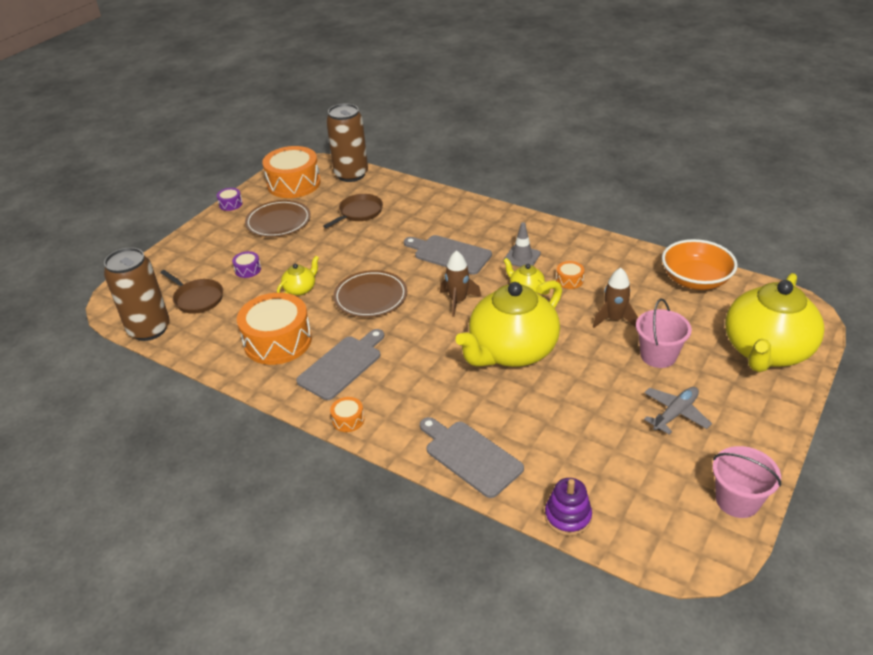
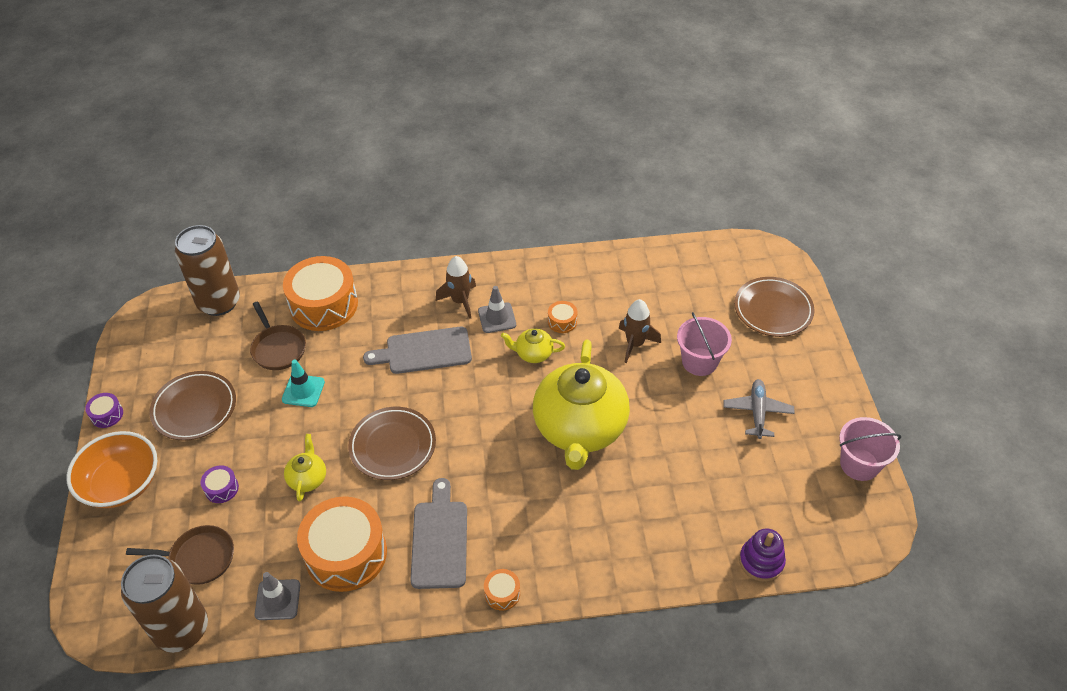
camera: 40 degrees left, 10 degrees up
orange drum [262,146,321,198] -> orange drum moved to [283,256,358,331]
brown pan [323,194,383,228] -> brown pan turned 150 degrees clockwise [250,301,306,370]
grey cutting board [420,417,524,498] -> none
brown rocket [440,250,481,317] -> brown rocket moved to [436,256,476,319]
orange bowl [662,239,738,290] -> orange bowl moved to [66,431,157,508]
yellow teapot [725,273,824,372] -> brown plate [734,277,815,337]
none -> grey traffic cone [255,572,300,620]
none -> turquoise traffic cone [282,359,325,407]

